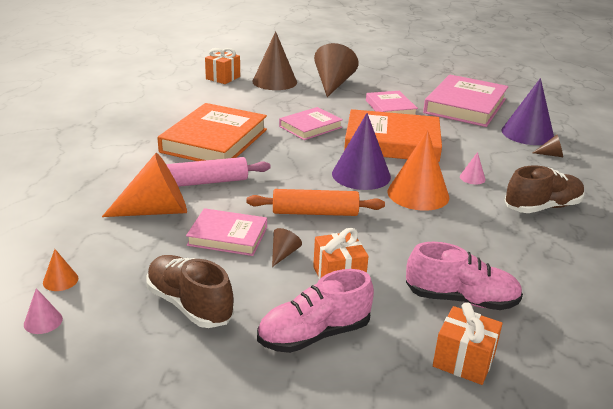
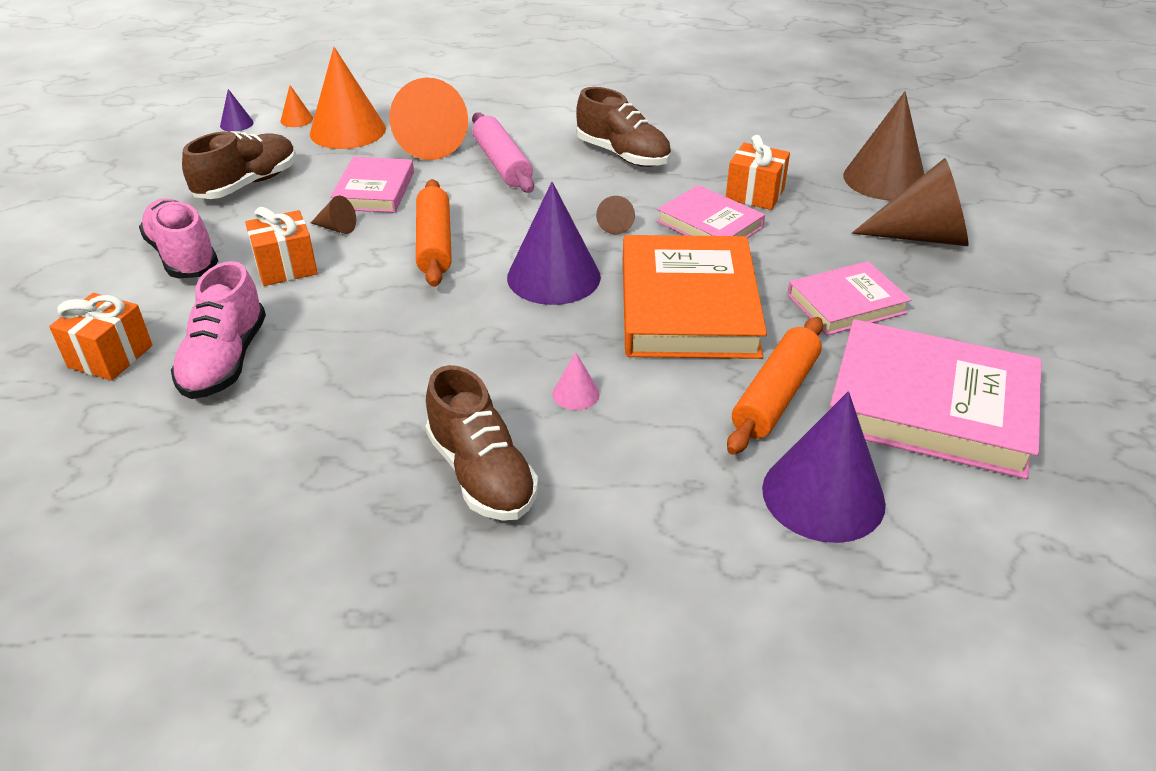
camera: 85 degrees right, 10 degrees up
pink cone [24,288,63,334] -> purple cone [220,89,253,132]
orange book [157,103,267,161] -> brown shoe [576,87,671,167]
orange gift [205,48,240,84] -> orange gift moved to [726,135,790,210]
orange cone [388,130,449,211] -> orange cone moved to [310,47,386,149]
brown cone [533,135,563,157] -> brown cone moved to [596,196,635,234]
none -> orange rolling pin [727,317,823,455]

